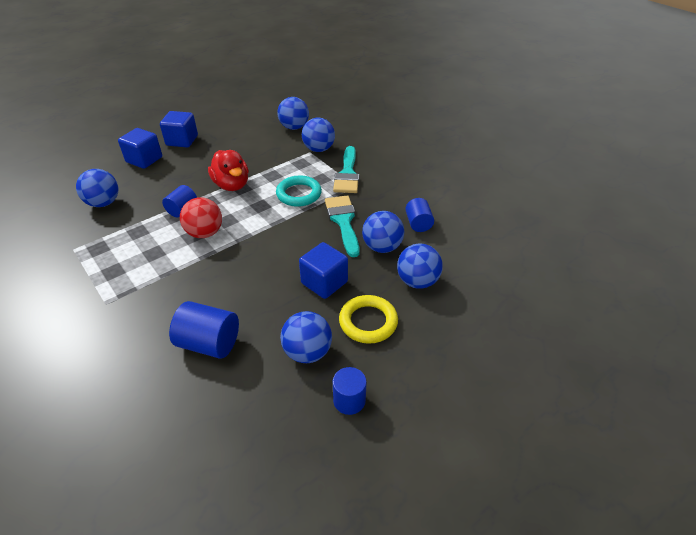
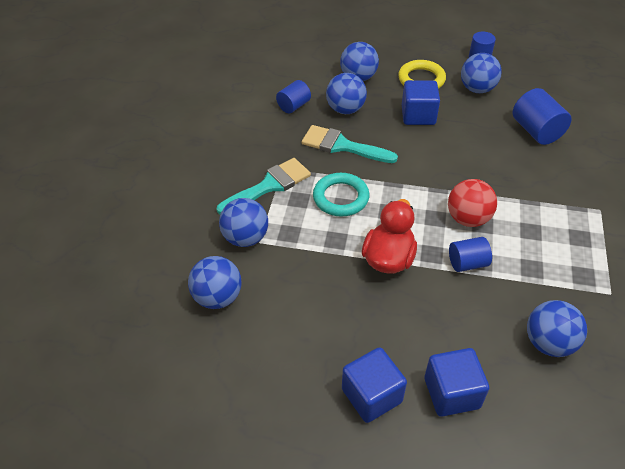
camera: 130 degrees left, 5 degrees up
turquoise brush [325,195,360,257] -> turquoise brush turned 75 degrees clockwise [302,125,398,163]

